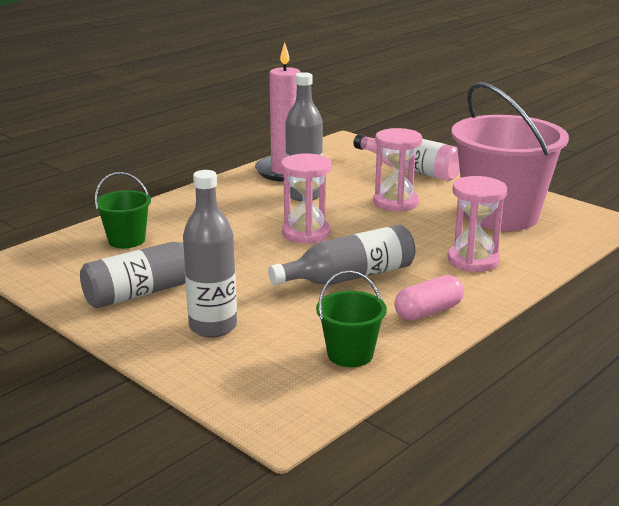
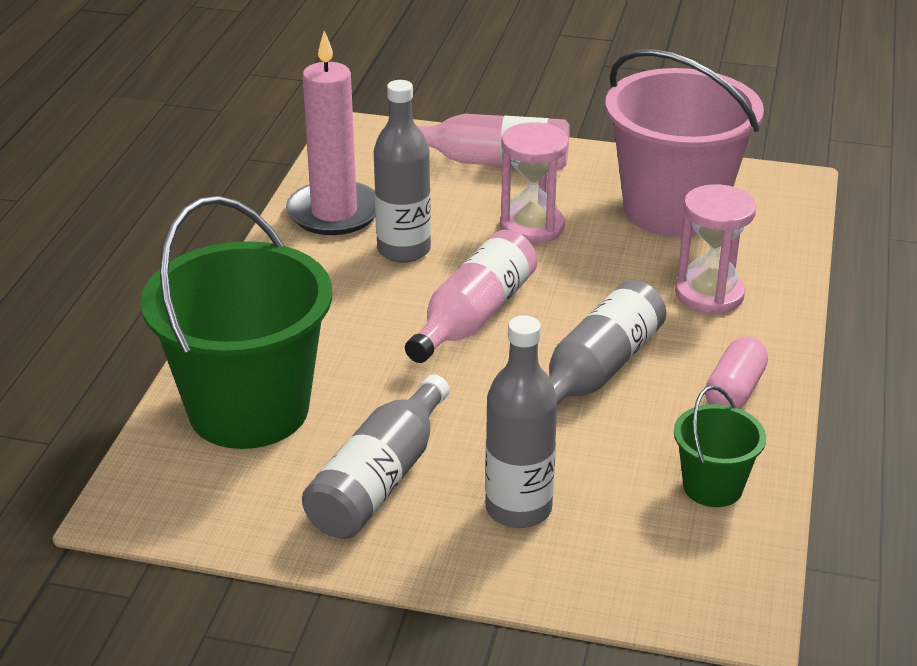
camera: 30 degrees left, 10 degrees up
green bucket [95,172,151,248] -> green bucket [141,196,332,449], size x2.15
pink hourglass [281,153,331,244] -> pink bottle [405,230,537,363]

